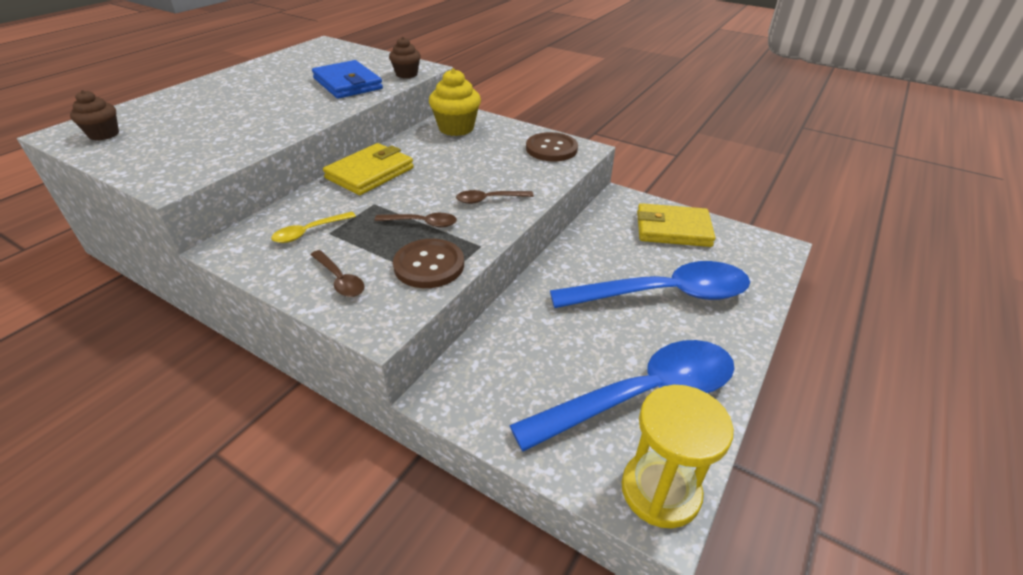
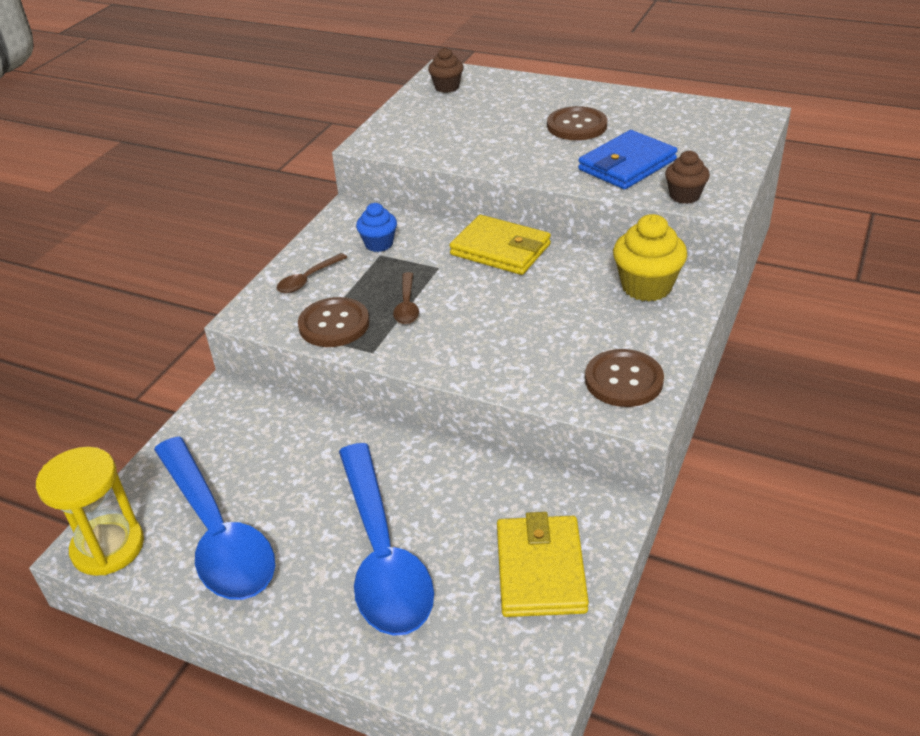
camera: 85 degrees right, 0 degrees up
yellow spoon [271,211,356,243] -> blue cupcake [356,203,397,252]
brown spoon [456,190,534,204] -> none
none -> brown button [547,106,607,140]

